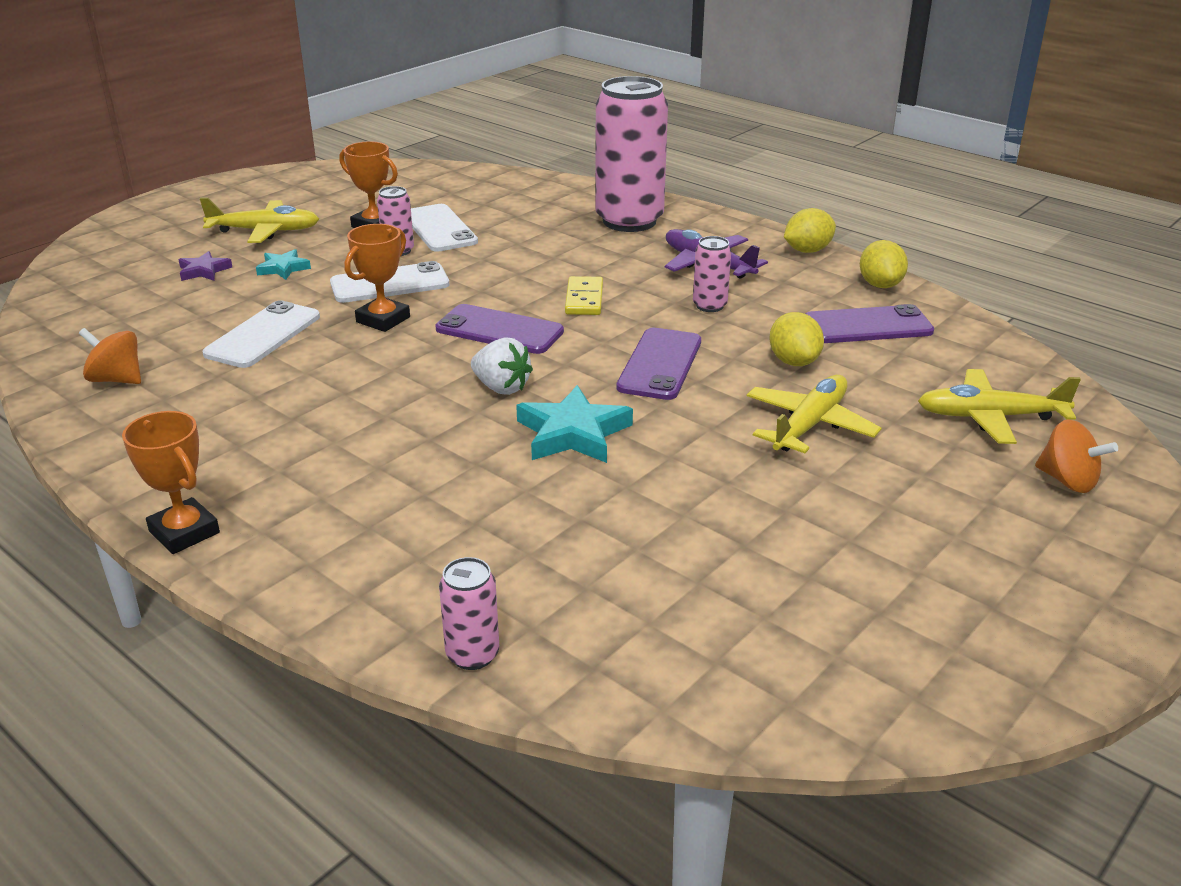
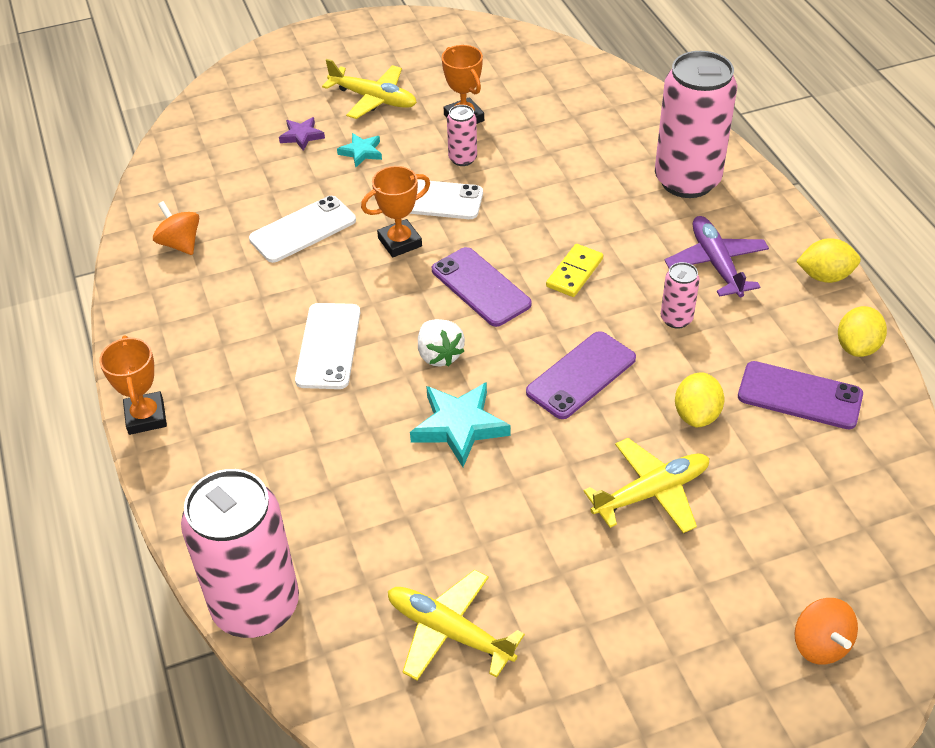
camera: 30 degrees right, 15 degrees up
white phone [411,204,478,252] -> white phone moved to [295,303,360,389]
pink can [439,557,499,670] -> pink can [181,469,299,638], size x2.27
yellow plane [918,369,1081,444] -> yellow plane moved to [388,570,525,681]

